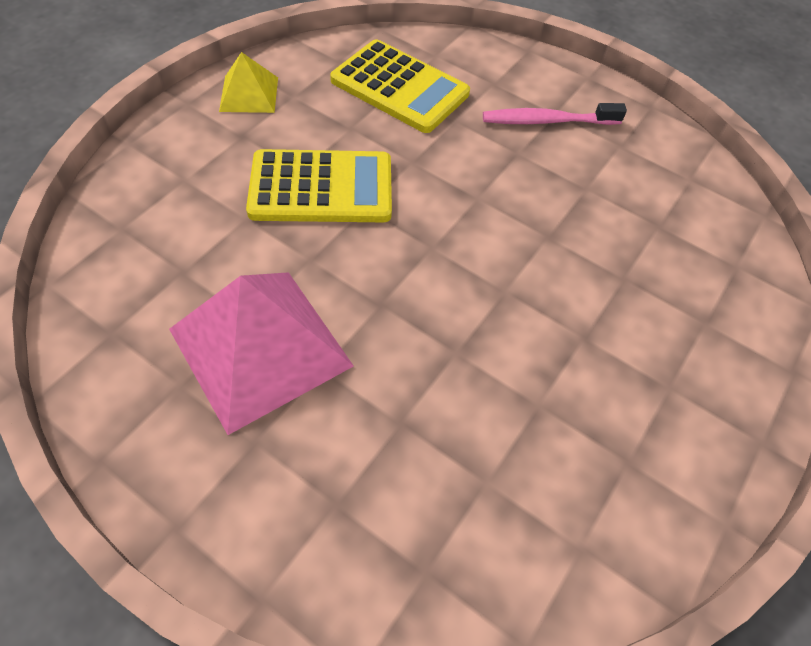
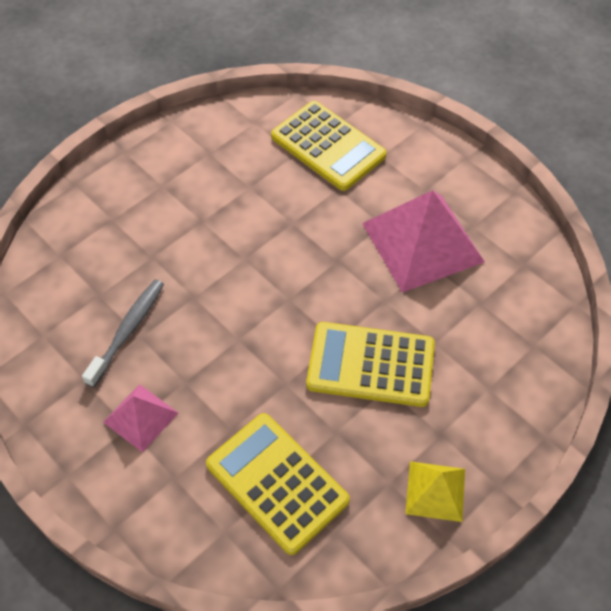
camera: 165 degrees left, 0 degrees up
pink toothbrush [483,103,627,125] -> pink pyramid [103,384,178,452]
none -> grey toothbrush [82,279,164,387]
none -> yellow calculator [271,101,386,191]

